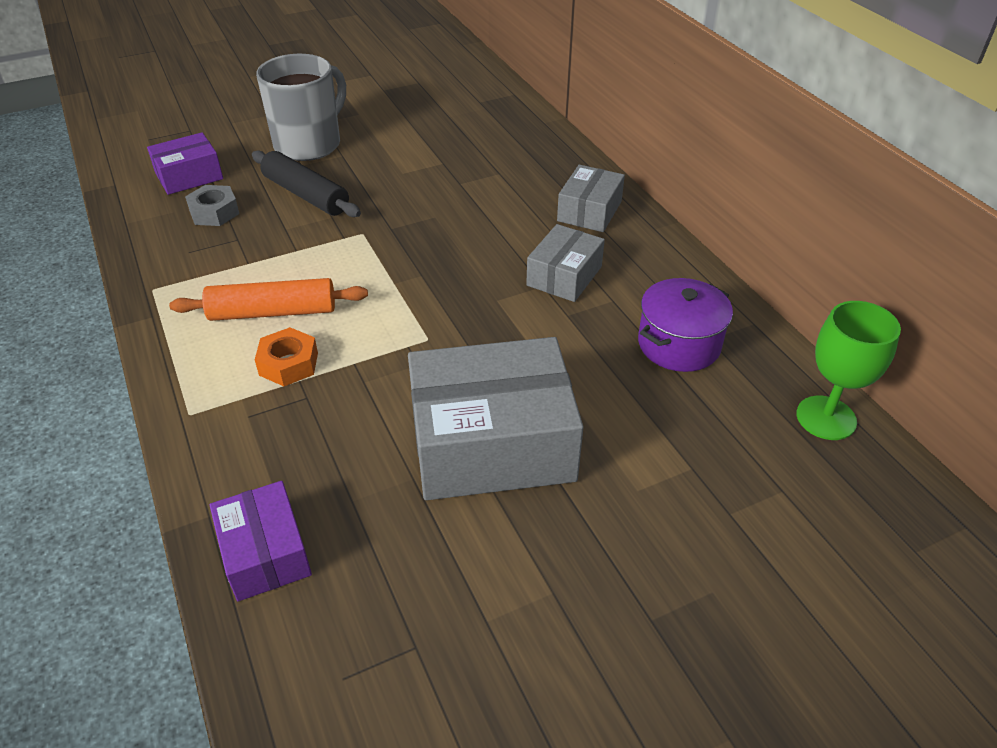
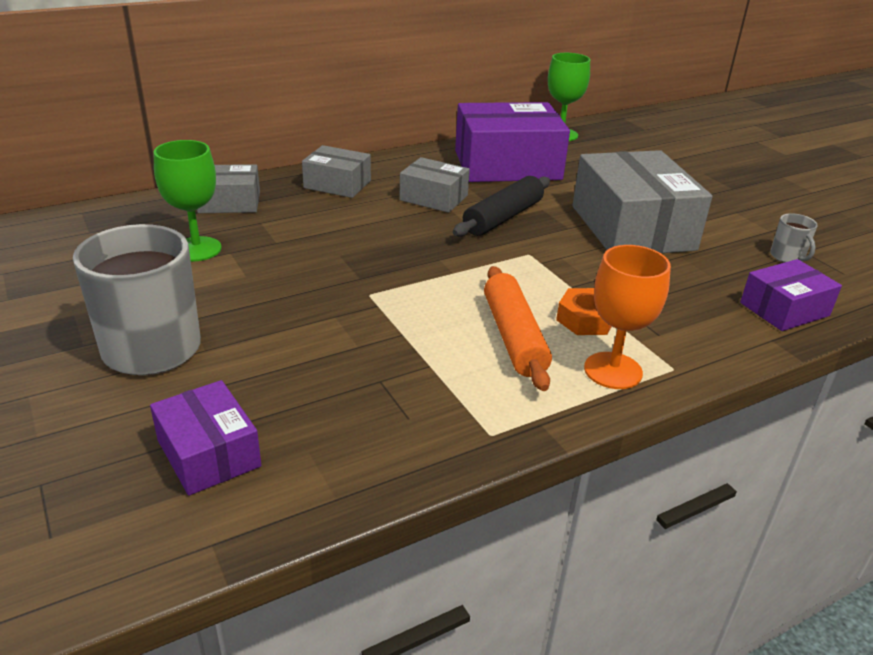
camera: 95 degrees left, 10 degrees down
grey nut [185,185,239,226] -> none
black rolling pin [252,150,361,217] -> black rolling pin moved to [453,176,550,237]
purple pot [638,278,733,372] -> purple box [455,102,570,182]
none -> green goblet [154,140,222,262]
none -> grey box [197,164,260,213]
none -> orange goblet [584,245,671,389]
none -> grey mug [770,213,818,263]

